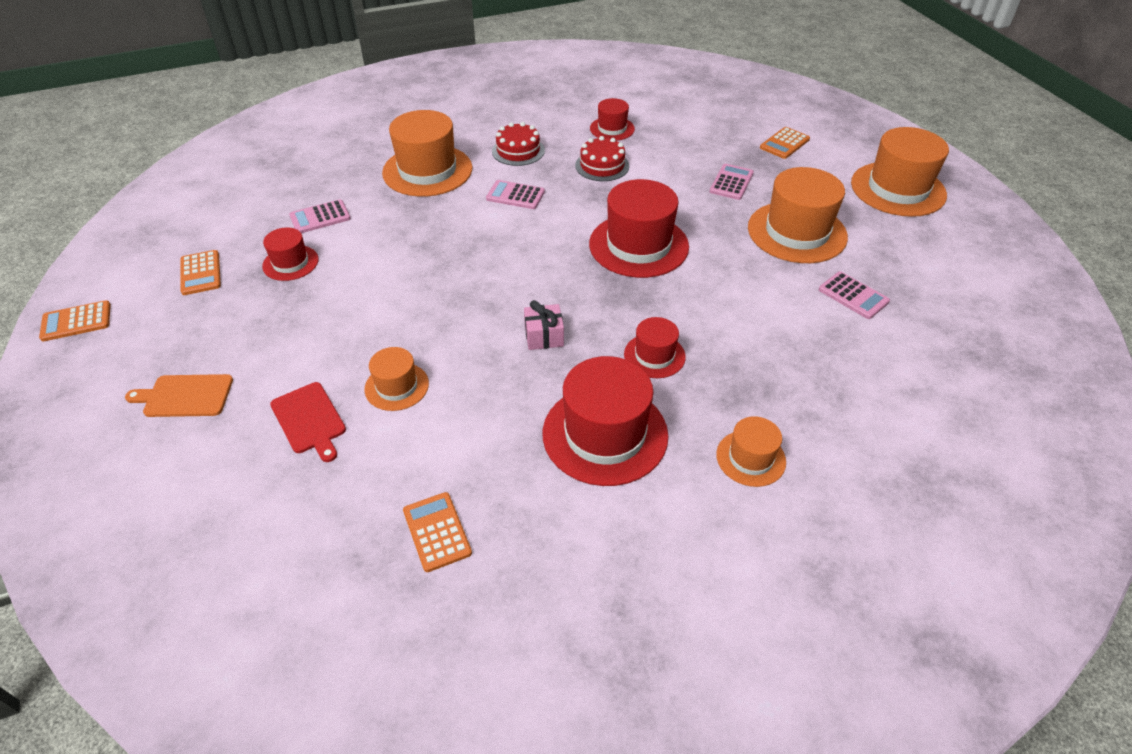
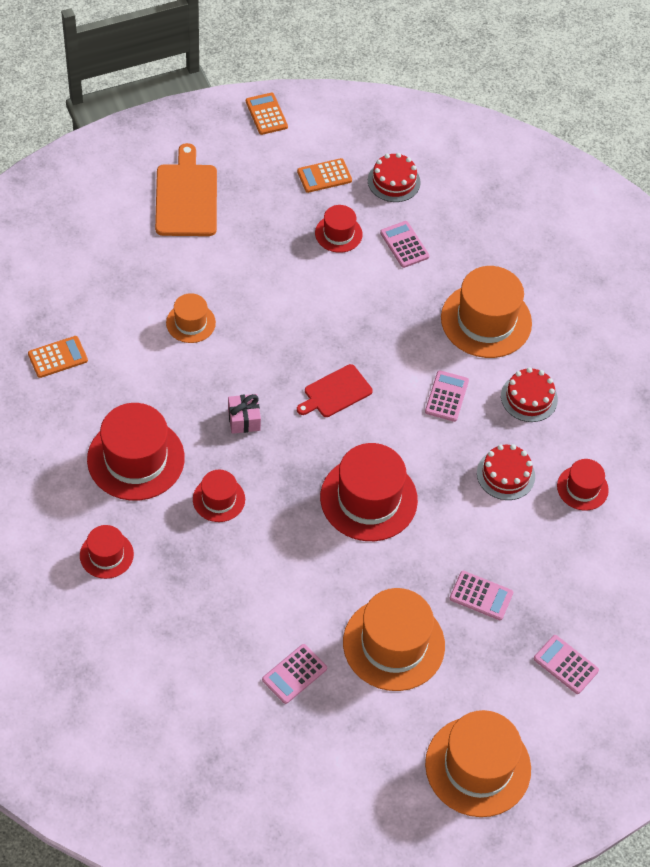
camera: 85 degrees right, 10 degrees up
orange cutting board [125,374,233,417] -> orange cutting board [155,143,217,236], size x1.58
red cutting board [270,382,346,462] -> red cutting board moved to [297,364,373,417]
orange hat [716,416,786,487] -> red hat [80,525,134,579]
orange calculator [760,127,810,159] -> pink calculator [534,635,599,694]
none -> red cake [368,153,421,202]

